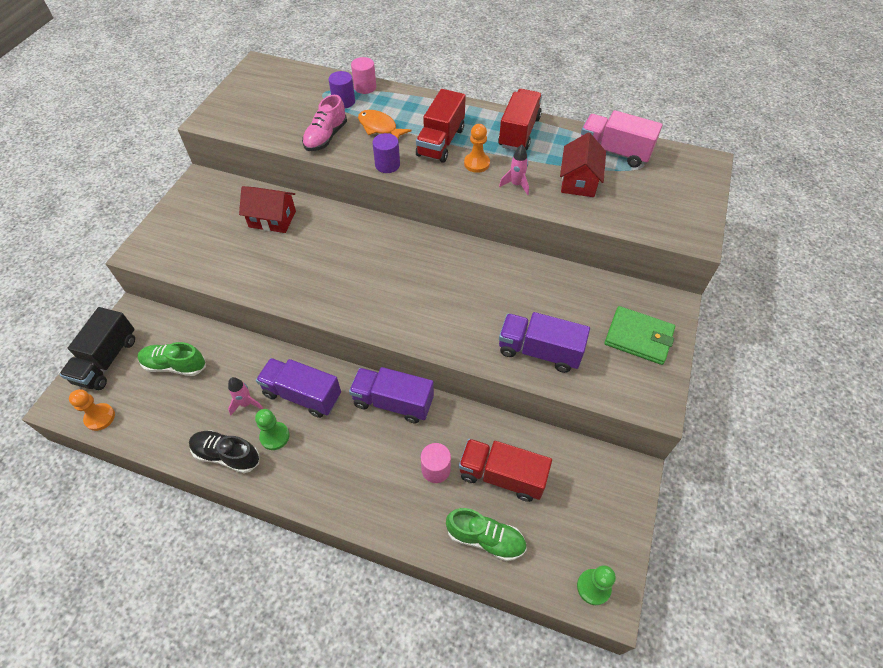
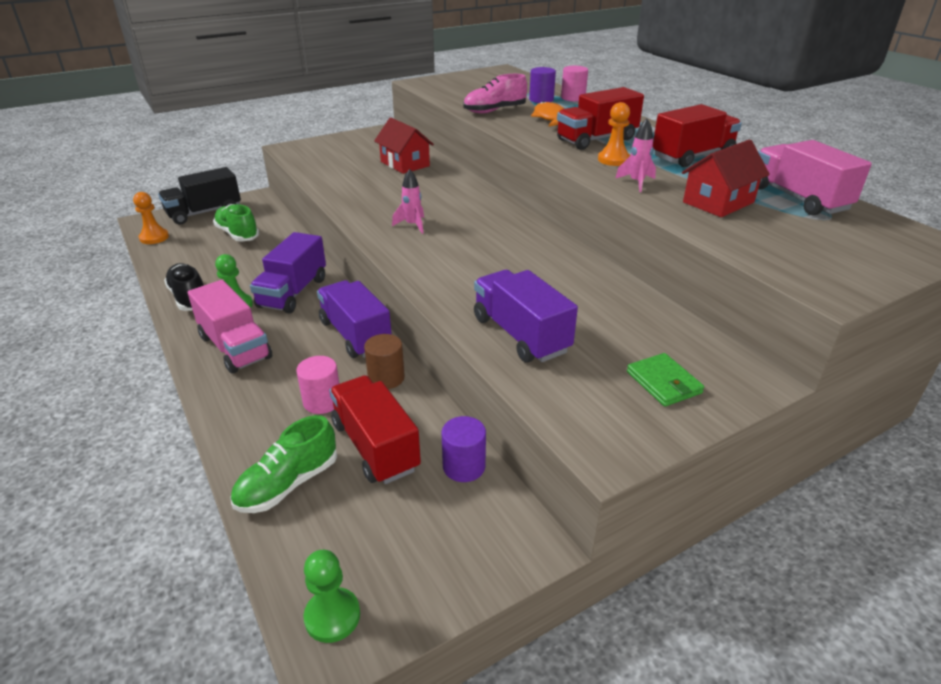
camera: 40 degrees right, 20 degrees down
pink rocket [228,377,263,415] -> pink rocket moved to [392,169,424,234]
purple truck [256,358,341,418] -> purple truck turned 135 degrees counterclockwise [250,232,326,313]
purple cylinder [372,133,400,173] -> purple cylinder moved to [442,416,486,482]
green shoe [446,508,527,561] -> green shoe turned 75 degrees clockwise [230,415,337,513]
green wallet [604,306,675,365] -> green wallet [627,353,704,407], size x0.66
none -> pink truck [188,280,272,374]
none -> brown cylinder [364,334,405,389]

